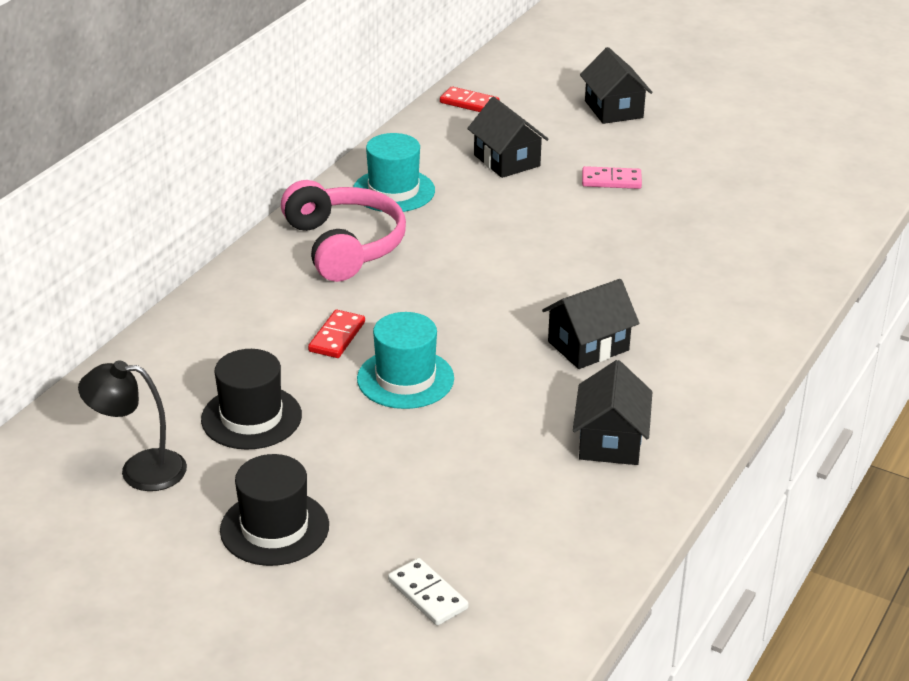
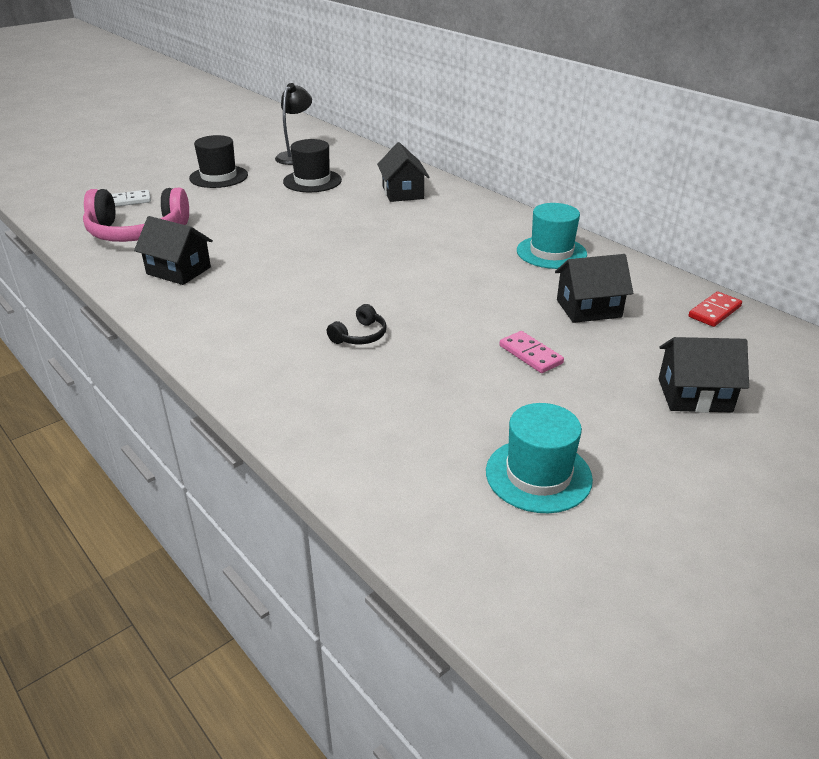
camera: 110 degrees right, 0 degrees up
pink headphones [281,180,406,282] -> pink headphones moved to [83,188,189,242]
red domino [308,310,365,358] -> none
turquoise hat [357,312,454,409] -> turquoise hat moved to [486,403,593,513]
black house [542,279,639,369] -> black house moved to [377,142,429,202]
pink domino [582,166,642,189] -> pink domino turned 60 degrees counterclockwise [499,331,564,373]
none -> black headphones [327,304,386,344]

